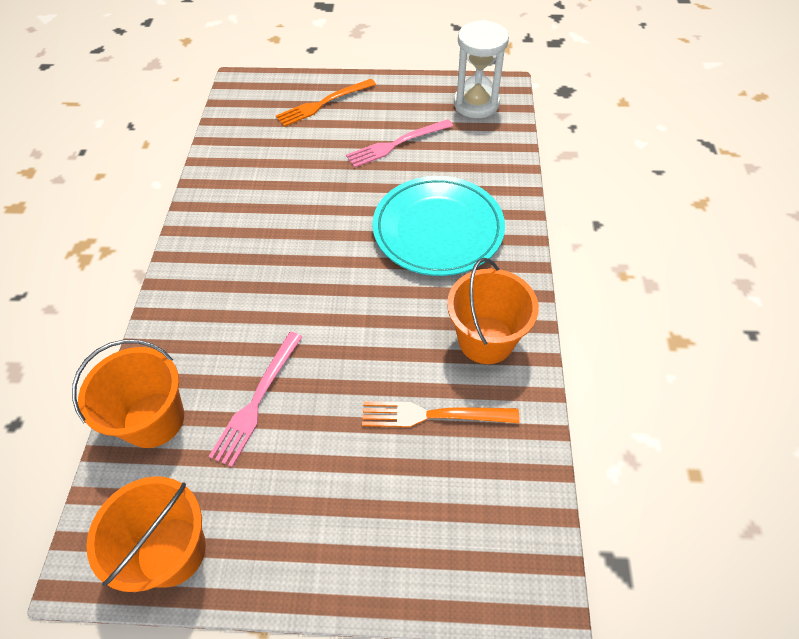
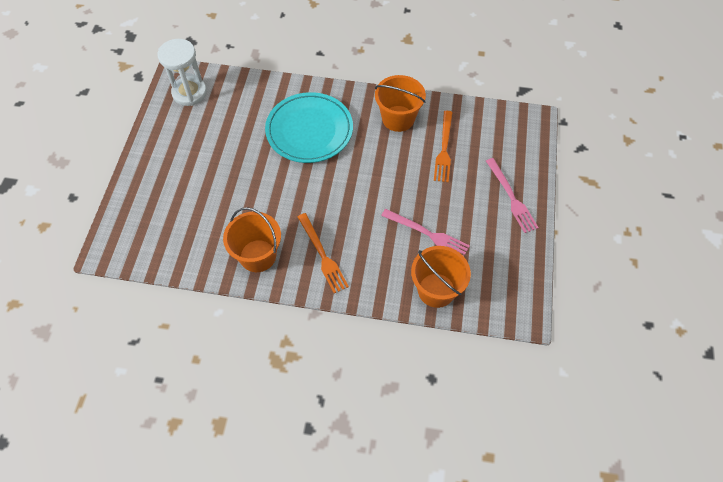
camera: 85 degrees left, 5 degrees up
orange bucket [86,476,206,592] -> orange bucket moved to [223,207,281,272]
orange fork [276,79,376,127] -> orange fork moved to [298,213,349,294]
pink fork [346,119,453,168] -> pink fork moved to [486,158,539,233]

